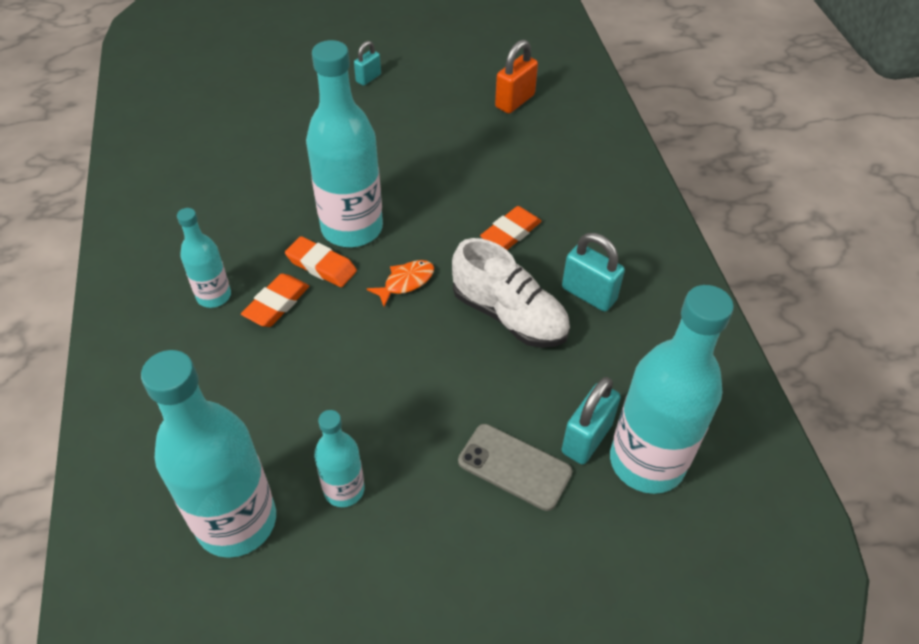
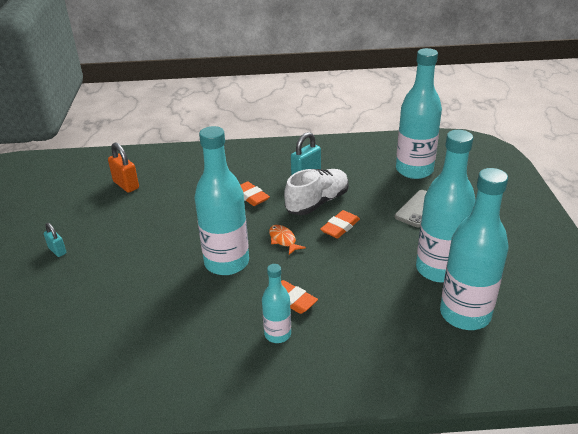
camera: 80 degrees left, 15 degrees down
orange eraser [285,236,357,287] -> orange eraser moved to [320,210,360,238]
turquoise bottle [314,410,365,507] -> turquoise bottle [416,130,475,283], size x1.91
turquoise padlock [562,377,621,464] -> none

